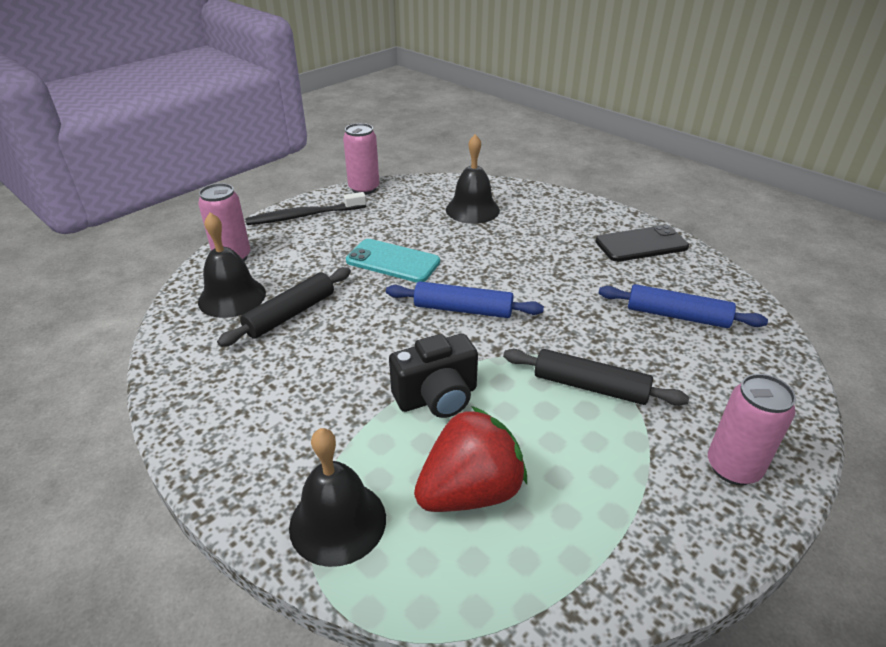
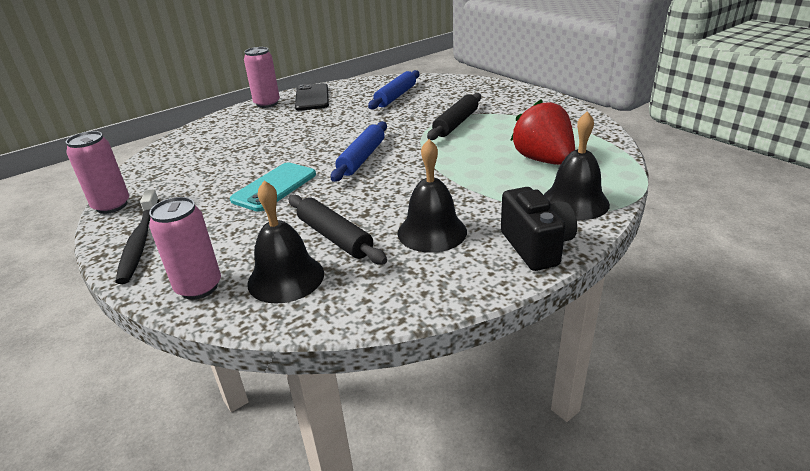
camera: 80 degrees left, 5 degrees down
black camera [389,334,478,418] -> black camera moved to [501,187,577,271]
black bell [446,134,500,224] -> black bell moved to [398,139,467,253]
pink can [708,374,796,485] -> pink can moved to [244,47,280,108]

